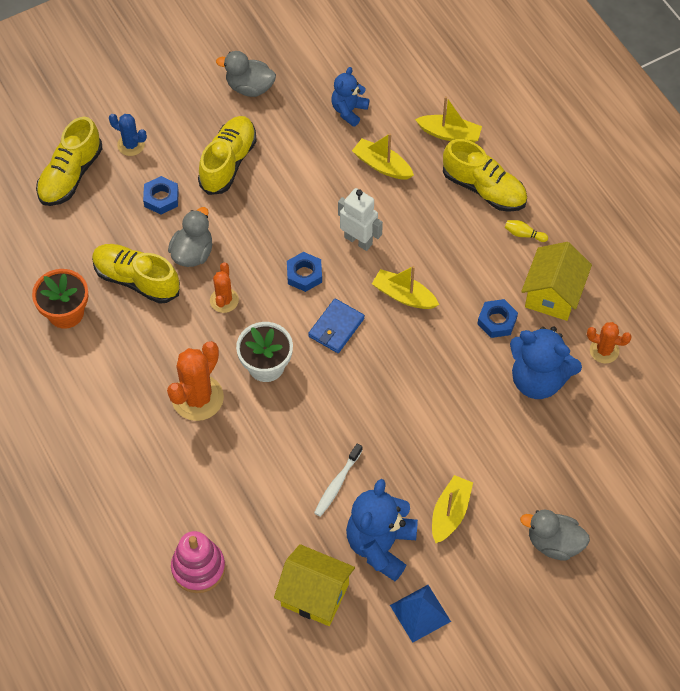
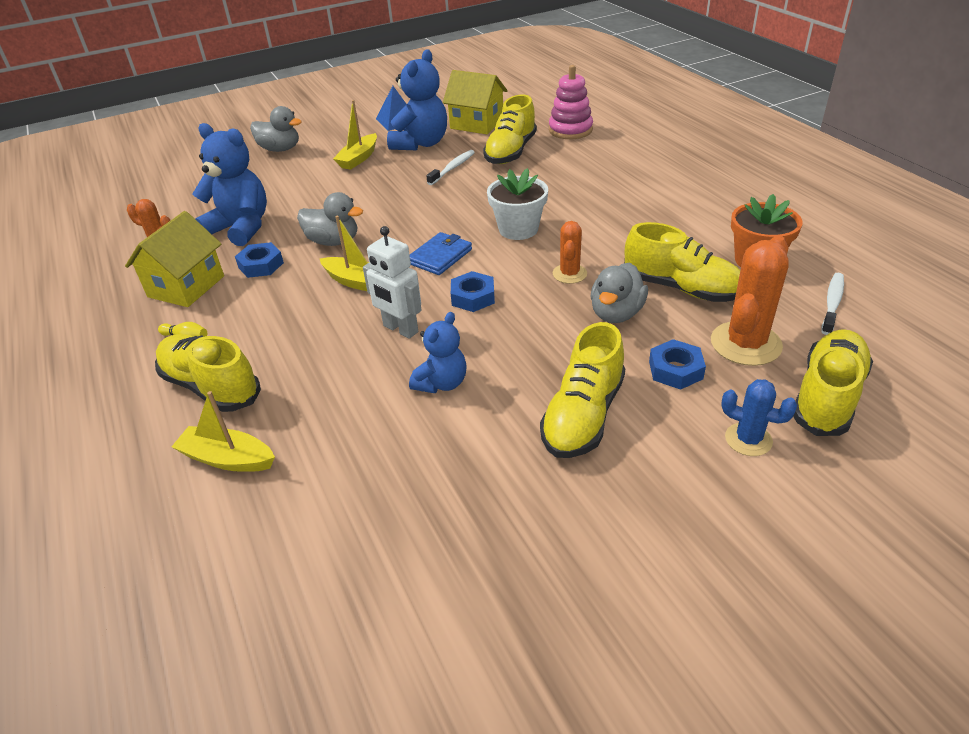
camera: 175 degrees left, 20 degrees down
orange cactus [167,341,224,421] -> orange cactus moved to [711,235,789,366]
grey duck [216,51,276,97] -> grey duck moved to [297,192,363,246]
blue teddy bear [331,67,369,127] -> blue teddy bear moved to [409,312,467,393]
yellow boat [352,133,414,180] -> none
none -> yellow shoe [483,94,537,164]
none -> white toothbrush [821,273,844,335]

